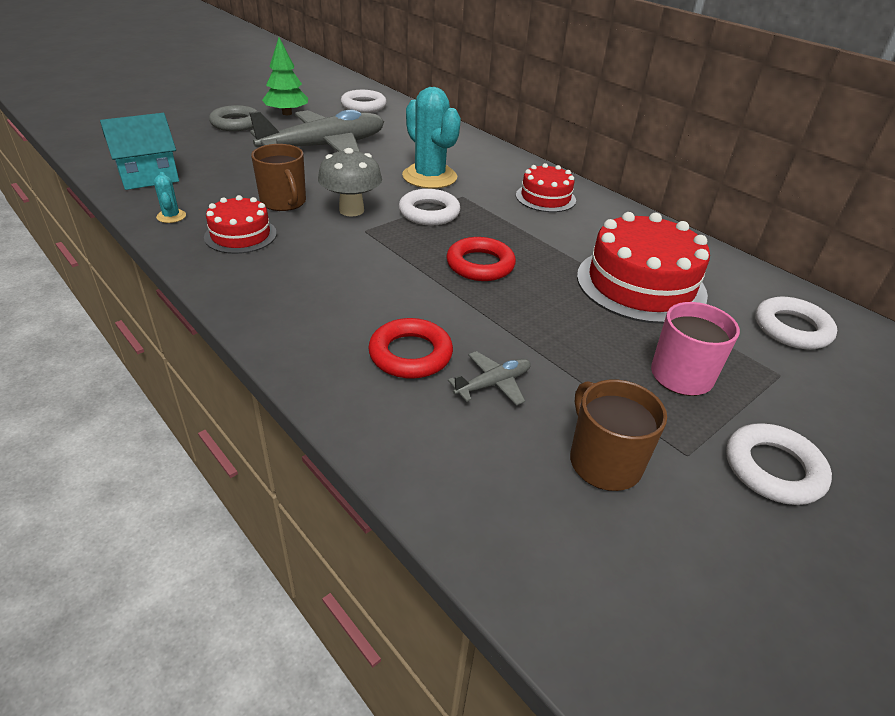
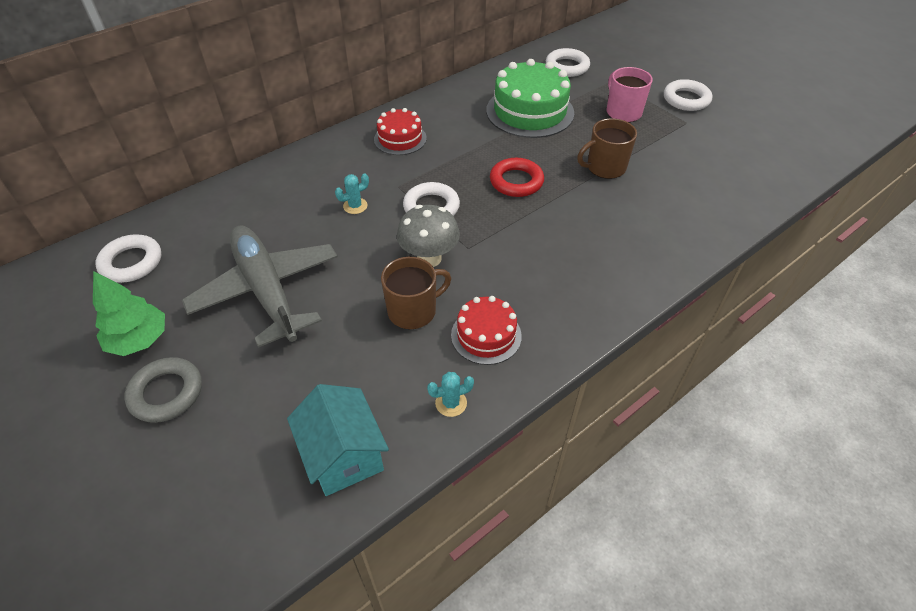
camera: 85 degrees left, 10 degrees up
red ring [368,318,453,379] -> none
turquoise cactus [402,87,461,189] -> turquoise cactus [335,174,369,214], size x0.44
grey plane [448,351,531,406] -> none
brown mug [570,380,667,491] -> brown mug moved to [577,118,637,179]
red cake [577,212,710,324] -> green cake [486,59,574,138]

